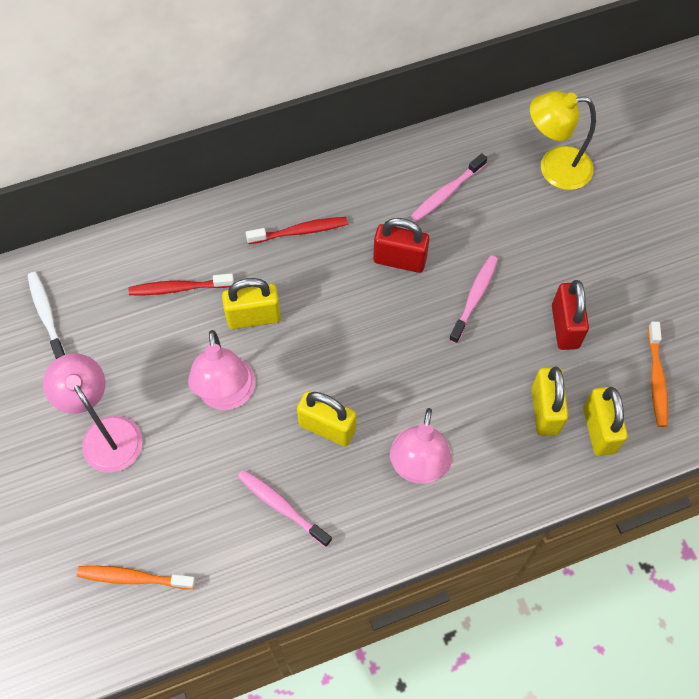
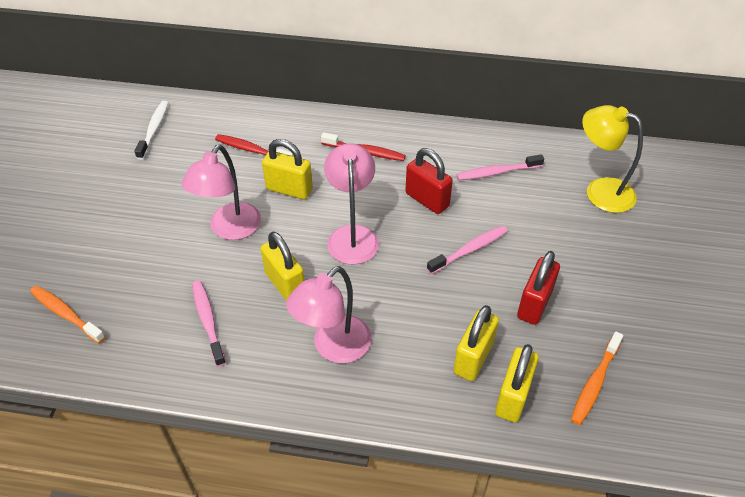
camera: 30 degrees right, 15 degrees down
pink lamp [43,353,143,473] -> pink lamp moved to [324,143,379,265]

